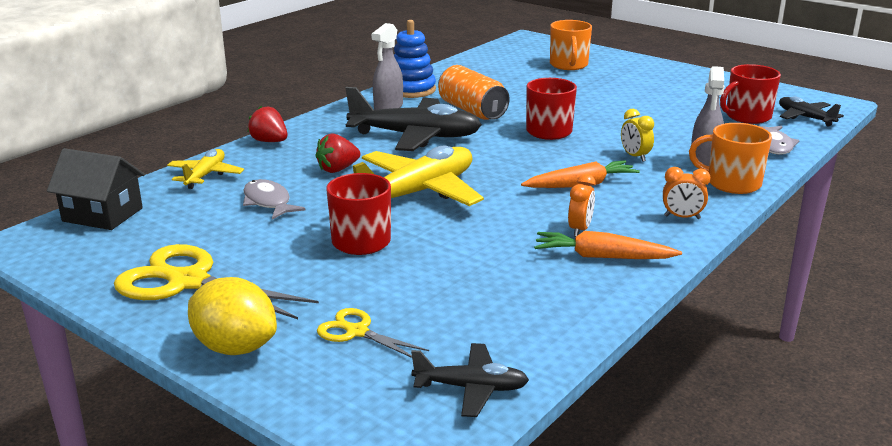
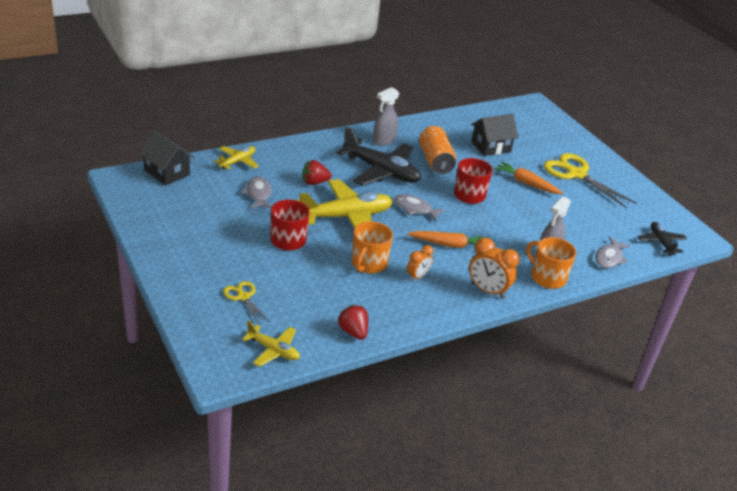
camera: 20 degrees right, 10 degrees up
yellow scissors [114,244,319,319] -> yellow scissors moved to [544,153,637,208]
yellow lemon [188,277,277,355] -> none
red strawberry [248,106,287,142] -> red strawberry moved to [338,305,368,340]
blue stacking toy [394,20,436,98] -> none
black plane [411,343,529,417] -> yellow plane [242,321,300,367]
orange carrot [534,231,682,259] -> orange carrot moved to [494,161,563,194]
orange mug [550,20,592,70] -> orange mug moved to [352,221,393,274]
yellow clock [621,109,654,162] -> none
orange clock [663,167,711,219] -> orange clock [469,238,520,299], size x1.63
red mug [720,64,781,124] -> none
none -> grey fish [394,194,445,221]
none -> black house [471,114,519,156]

